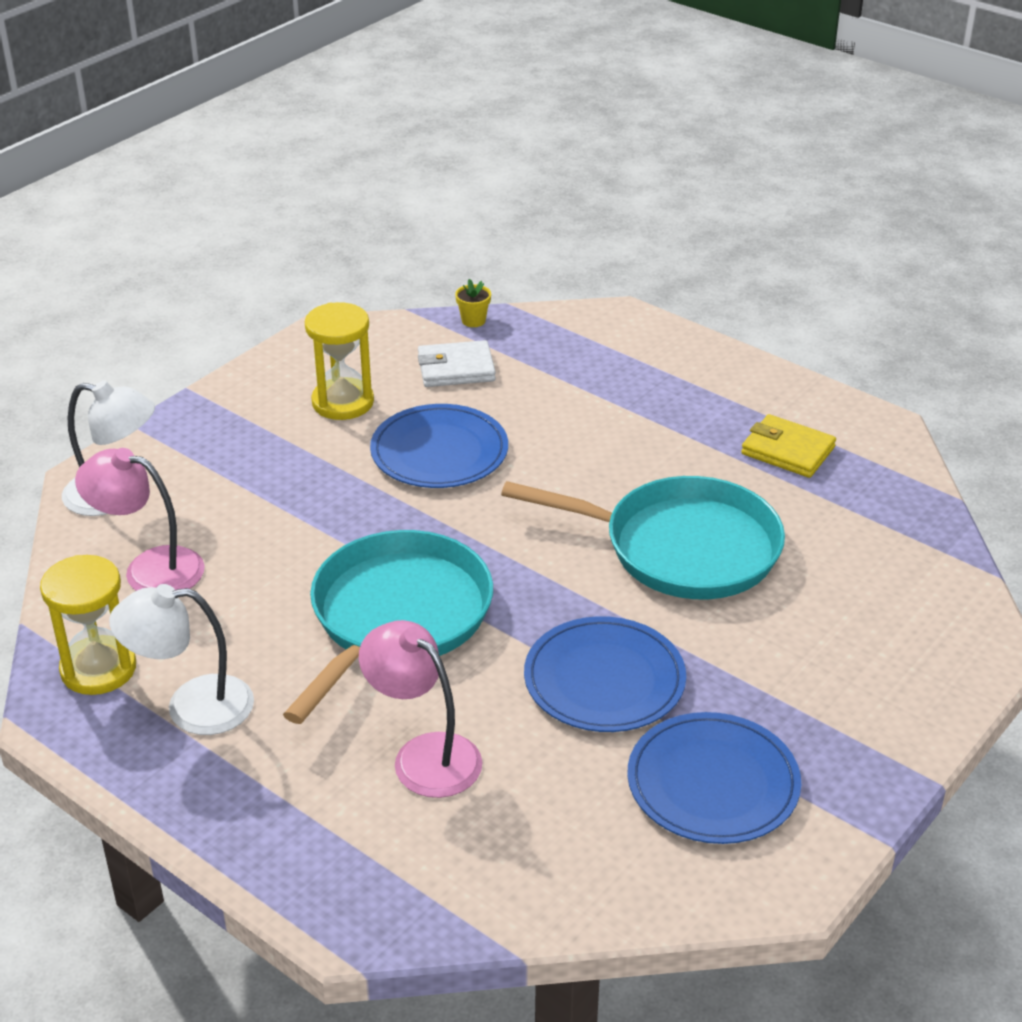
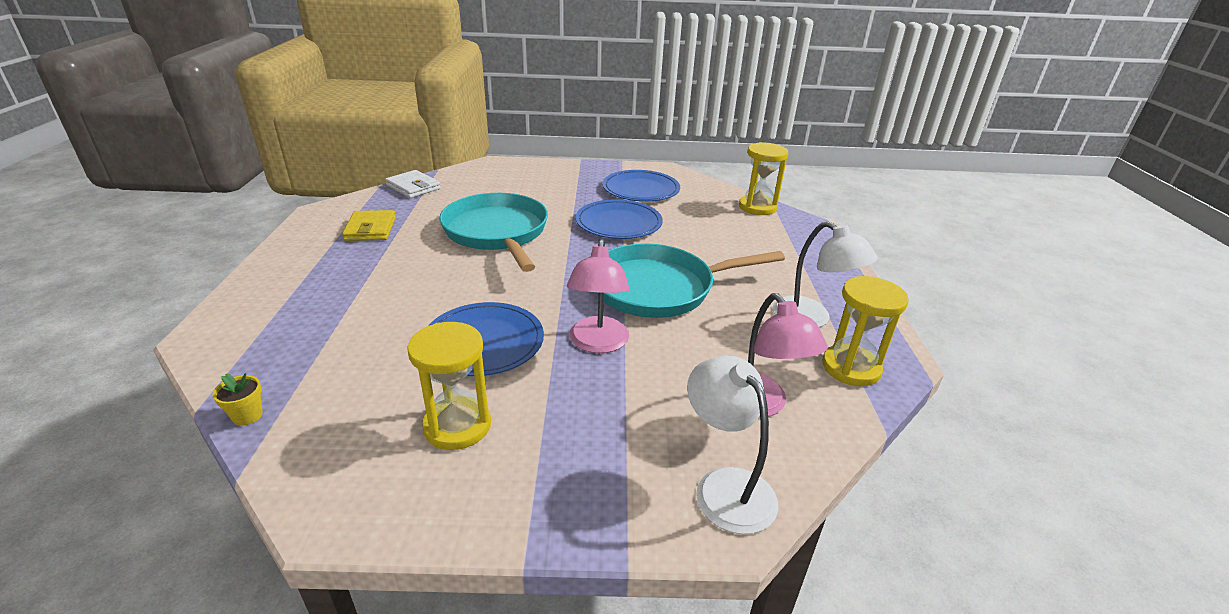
camera: 130 degrees left, 5 degrees down
pink lamp [359,620,482,798] -> pink lamp moved to [567,239,630,353]
white wallet [418,340,496,387] -> white wallet moved to [385,170,441,198]
none -> yellow hourglass [739,142,788,215]

